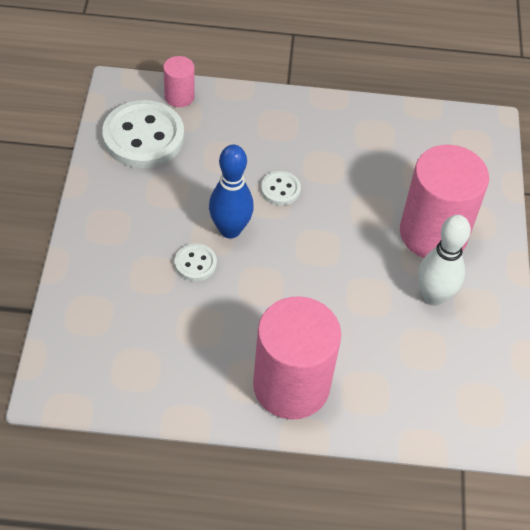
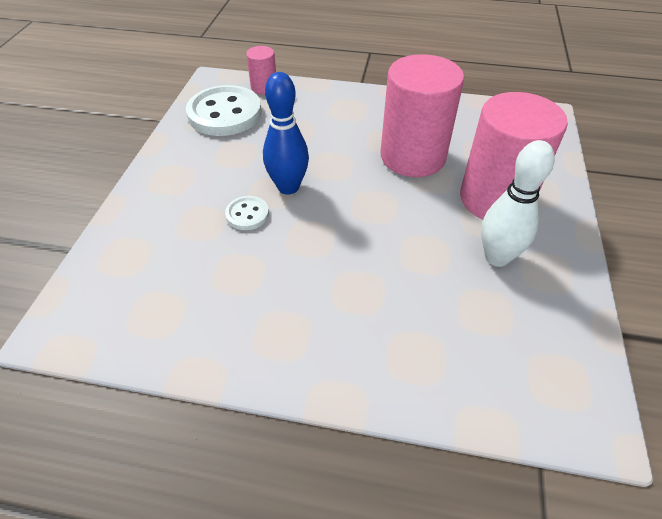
camera: 10 degrees right, 5 degrees down
pink cylinder [253,296,341,419] -> pink cylinder moved to [381,54,464,177]
white button [261,171,301,205] -> none

